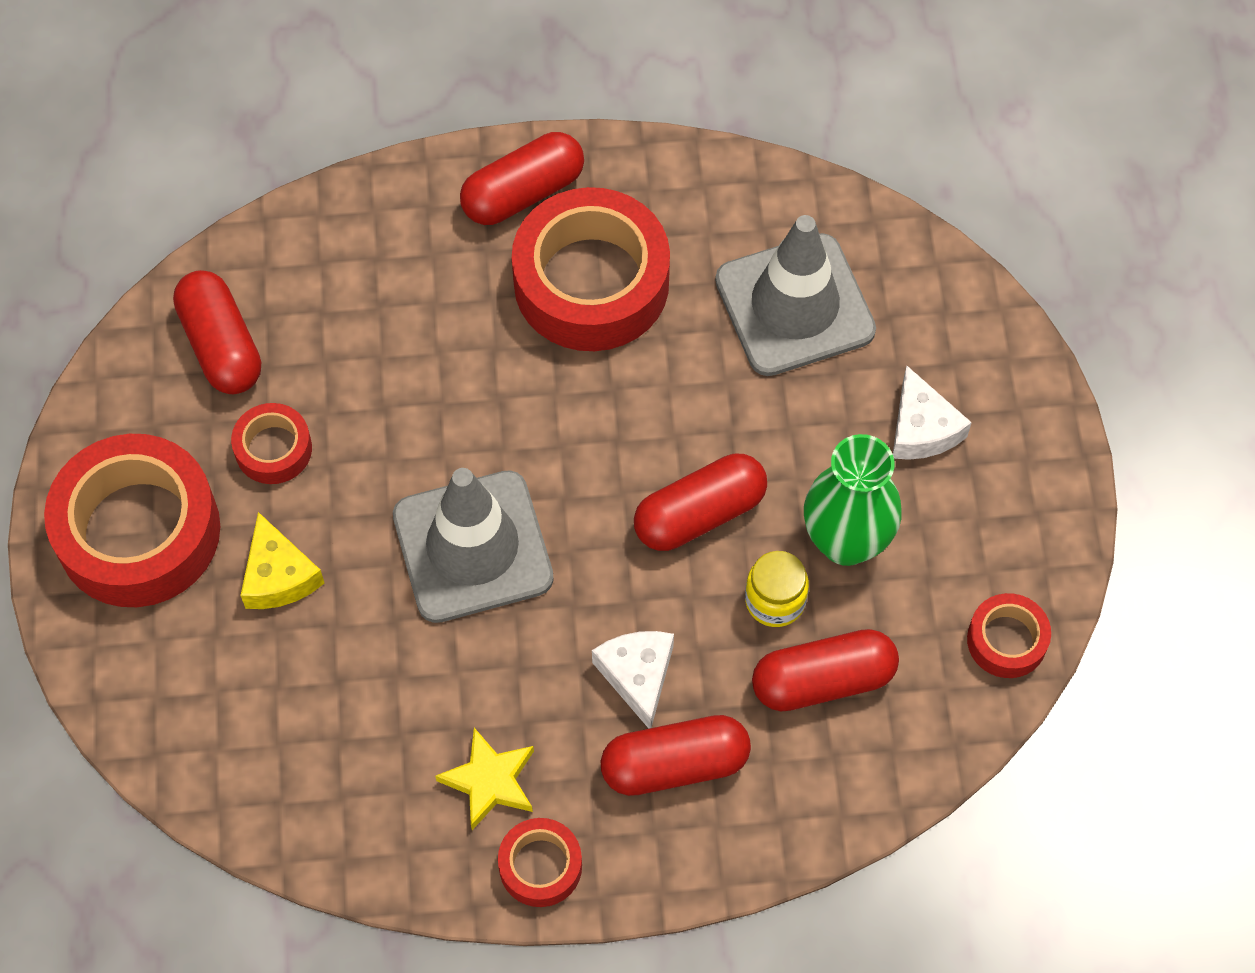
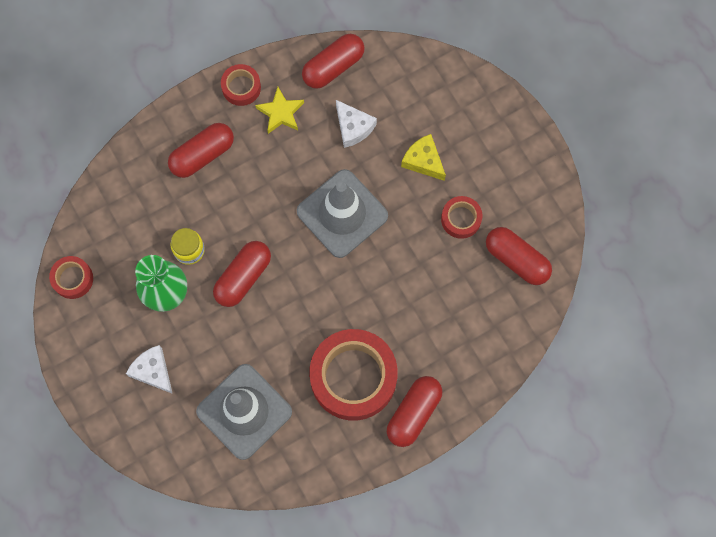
camera: 155 degrees right, 10 degrees up
red tape [44,434,220,607] -> none
white cheese [592,631,674,729] -> white cheese moved to [336,100,377,148]
red capsule [752,629,899,711] -> red capsule moved to [302,34,365,89]

